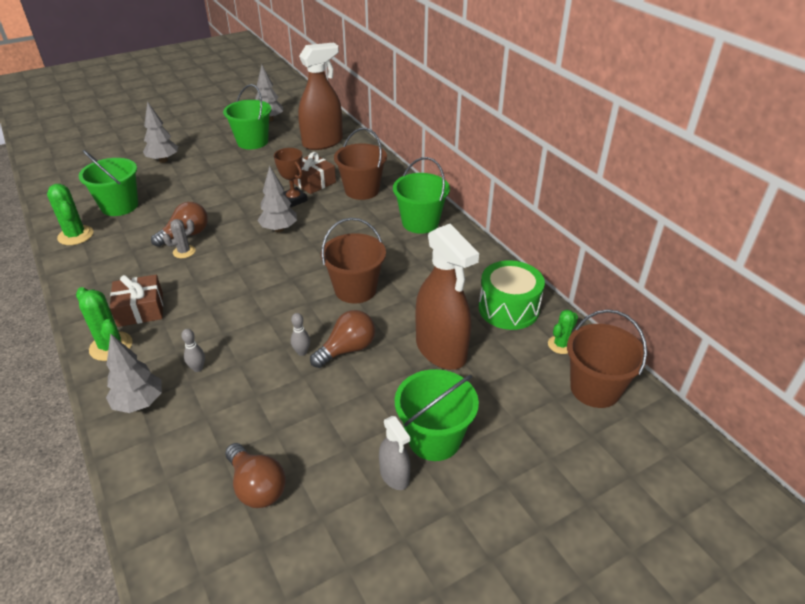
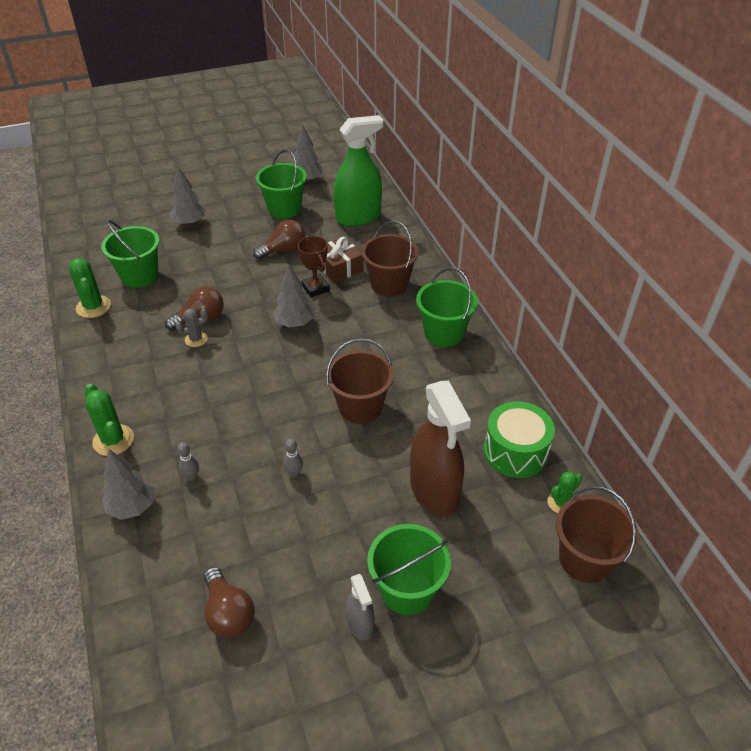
camera: 10 degrees right, 5 degrees up
brown gift [110,275,163,327] -> none
brown spray bottle [298,43,343,150] -> green spray bottle [334,115,384,226]
brown light bulb [310,310,375,368] -> brown light bulb moved to [253,220,306,260]

